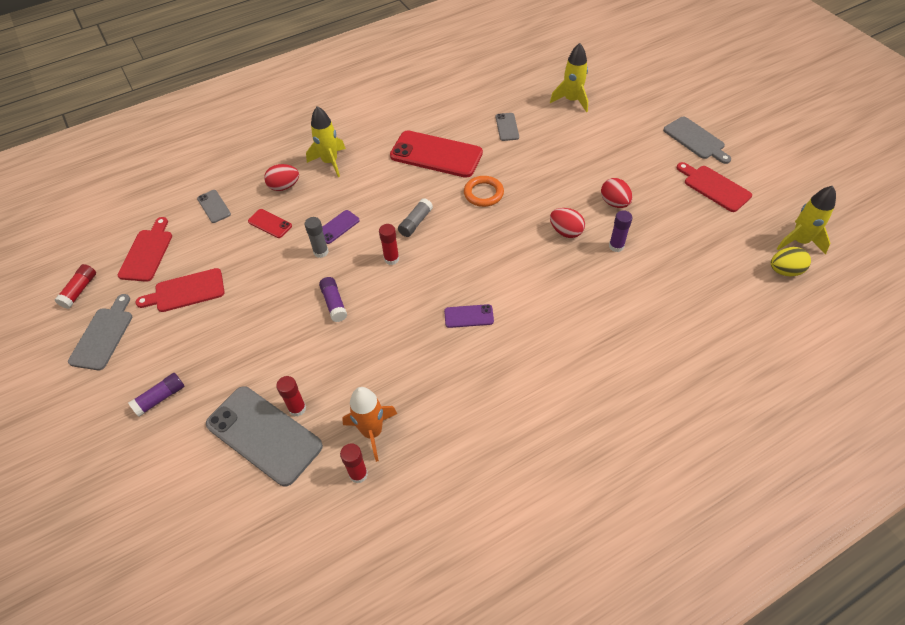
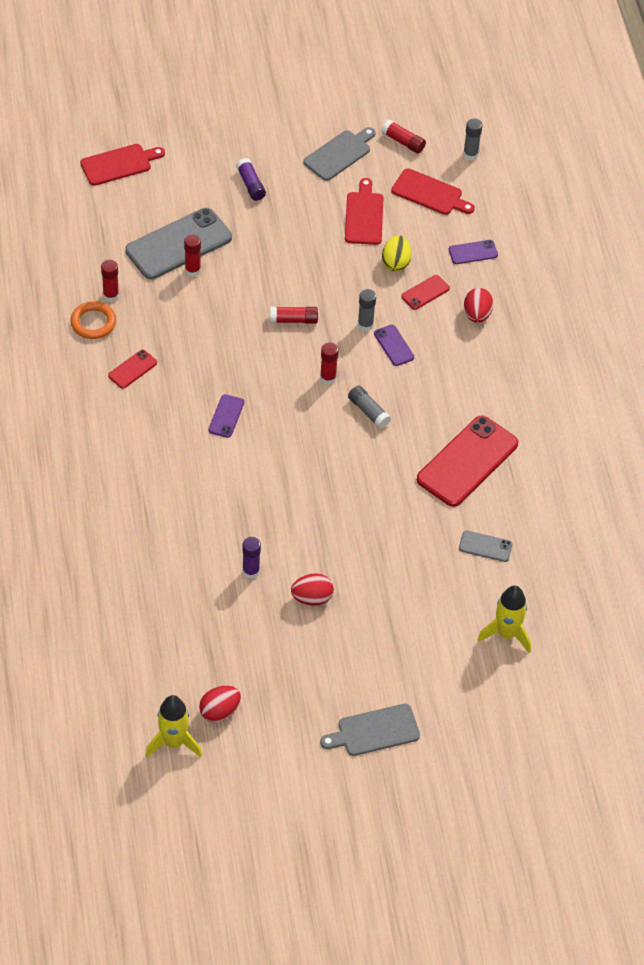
camera: 105 degrees right, 0 degrees up
grey cutting board [68,294,132,370] -> grey cutting board turned 75 degrees counterclockwise [303,127,376,181]
grey phone [197,190,231,223] -> purple phone [448,240,498,264]
yellow rocket [306,106,346,177] -> none
purple glue stick [319,277,347,322] -> red glue stick [270,307,318,324]
orange rocket [342,387,397,462] -> none
orange ring [464,176,504,207] -> orange ring moved to [70,301,116,339]
red egg [550,208,585,238] -> red egg moved to [199,686,241,722]
red cutting board [677,162,752,212] -> red cutting board moved to [80,144,165,186]
yellow egg [771,247,811,276] -> yellow egg moved to [382,235,411,272]
none -> red phone [108,350,157,389]
none -> grey glue stick [463,118,483,160]

